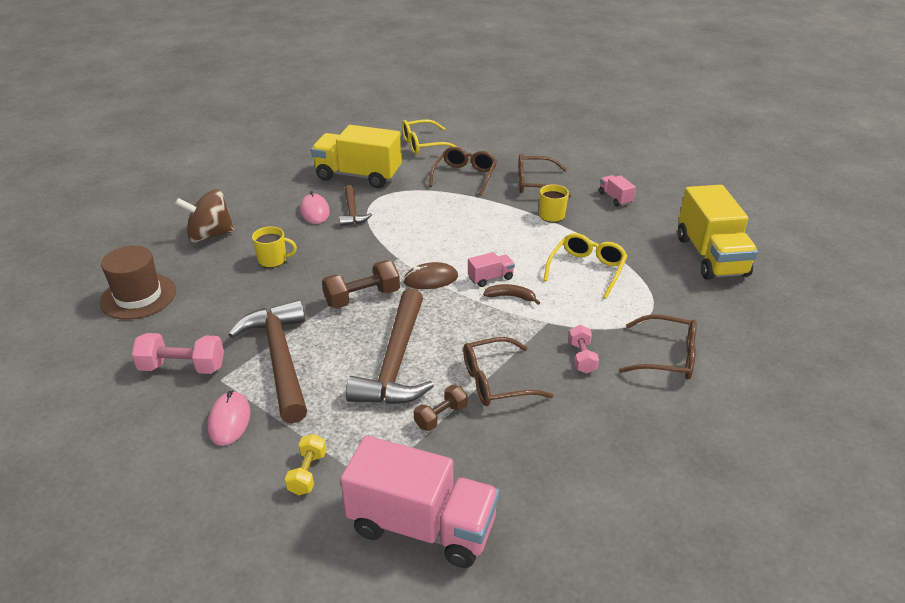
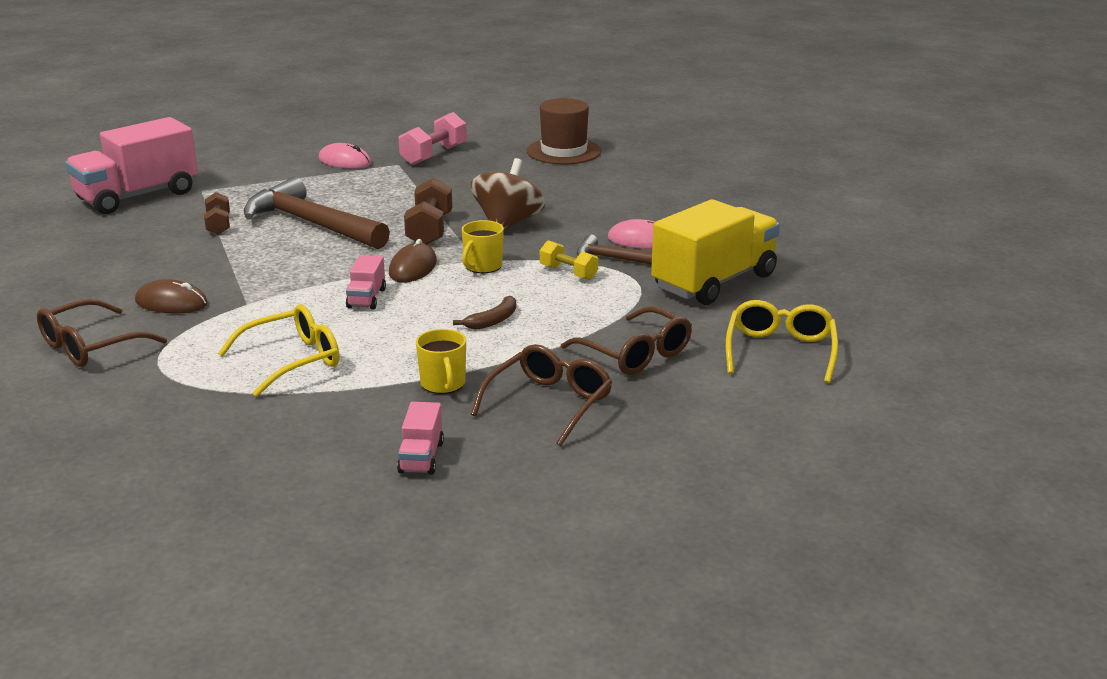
camera: 120 degrees right, 10 degrees down
brown spinning top [175,189,235,242] -> brown spinning top moved to [471,158,545,230]
brown hammer [228,300,307,424] -> none
yellow mug [252,227,297,268] -> yellow mug moved to [462,220,504,273]
yellow dumbbell [285,434,326,495] -> yellow dumbbell moved to [540,240,598,280]
brown glasses [463,337,554,406] -> none
brown banana [483,284,540,305] -> brown banana moved to [453,296,516,330]
yellow glasses [543,233,628,299] -> yellow glasses turned 90 degrees counterclockwise [218,305,339,397]
pink dumbbell [569,325,599,374] -> brown mouse [135,279,208,313]
pink truck [599,175,636,207] -> pink truck turned 90 degrees clockwise [397,402,444,475]
yellow truck [678,185,758,280] -> none

